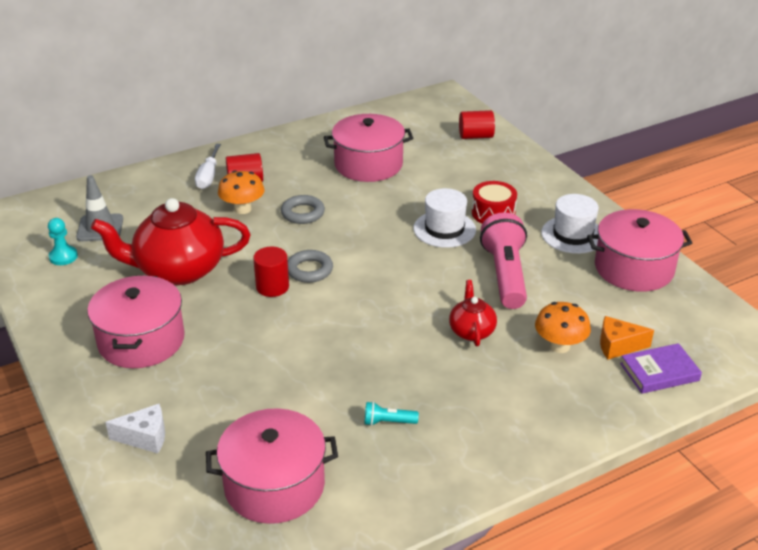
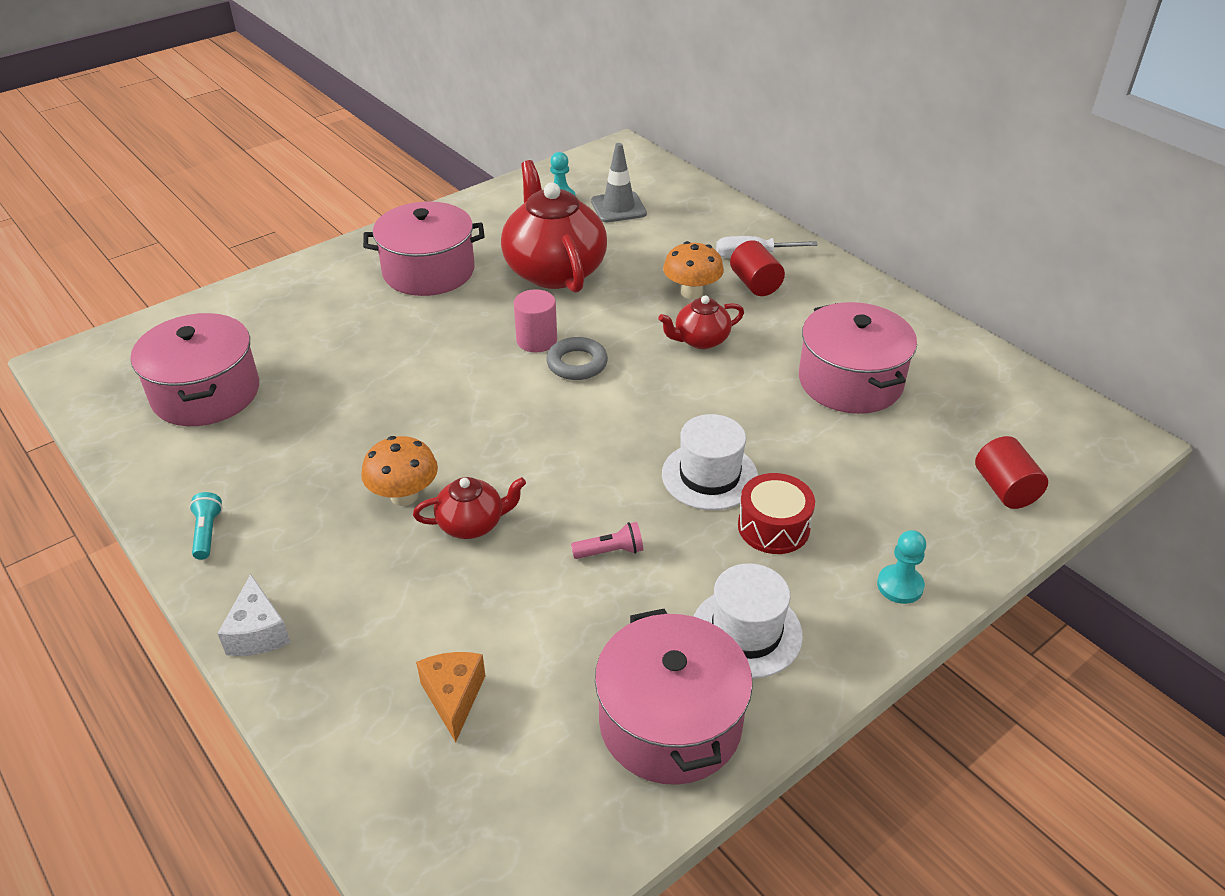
camera: 80 degrees right, 5 degrees up
white cheese [106,404,165,453] -> white cheese moved to [217,574,291,656]
red cylinder [253,247,289,297] -> pink cylinder [514,289,557,352]
grey ring [281,195,325,224] -> red teapot [658,295,744,349]
turquoise flashlight [365,402,419,426] -> turquoise flashlight moved to [189,492,223,560]
pink flashlight [480,212,527,309] -> pink flashlight [571,522,643,559], size x0.43
orange mushroom [535,302,591,353] -> orange mushroom moved to [361,436,438,506]
purple book [620,343,702,394] -> none
none -> turquoise pawn [877,530,926,604]

